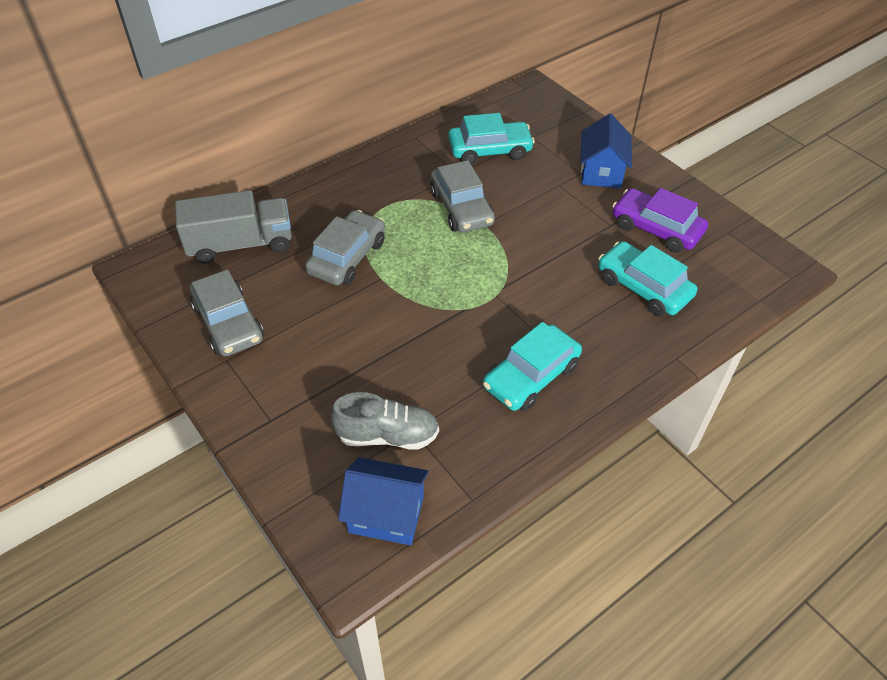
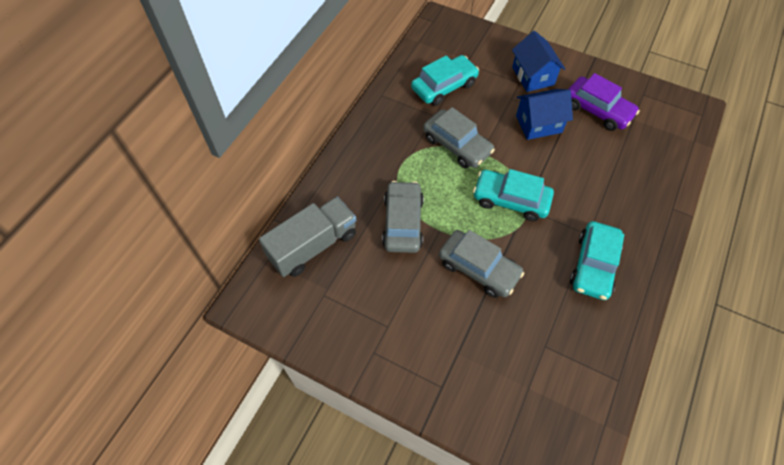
camera: 25 degrees left, 10 degrees up
grey car [190,270,264,356] -> grey car moved to [439,230,524,298]
grey shoe [330,392,439,450] -> none
blue house [338,457,429,545] -> blue house moved to [516,89,573,140]
turquoise car [598,241,697,316] -> turquoise car moved to [473,169,554,221]
purple car [612,188,708,253] -> purple car turned 150 degrees counterclockwise [568,73,640,131]

